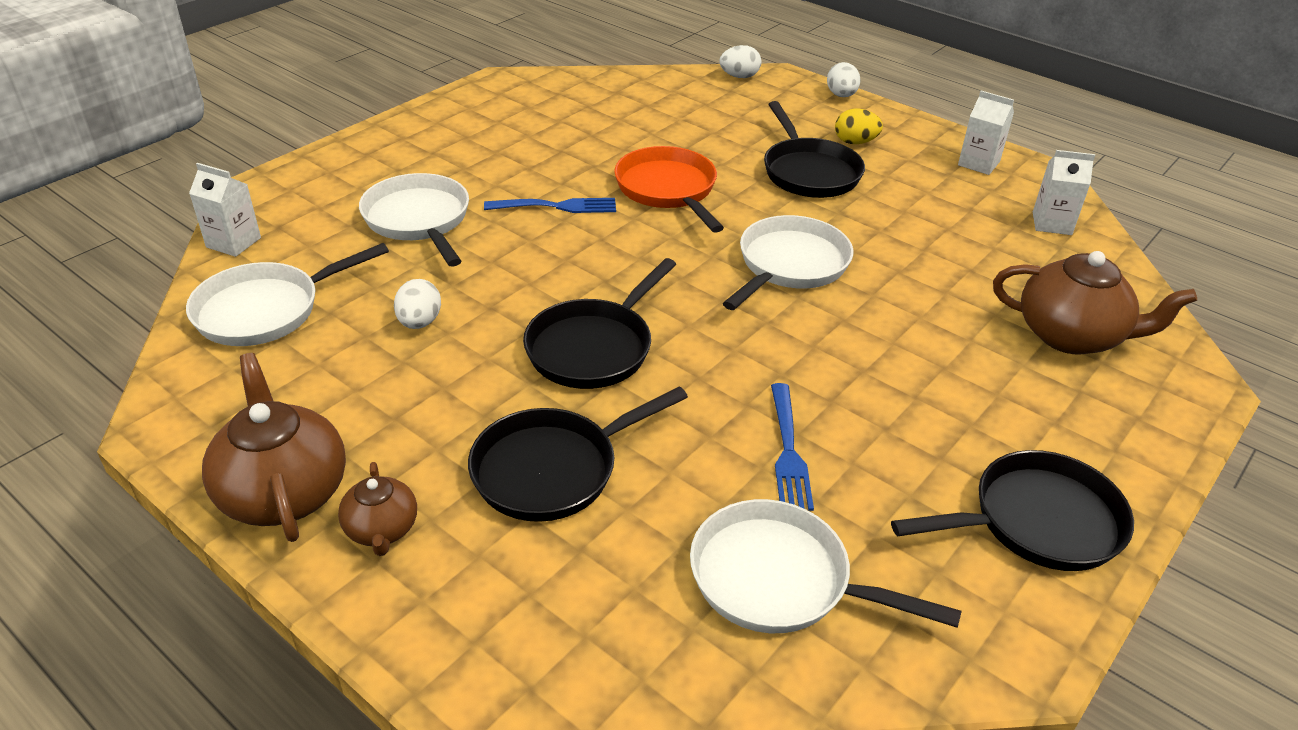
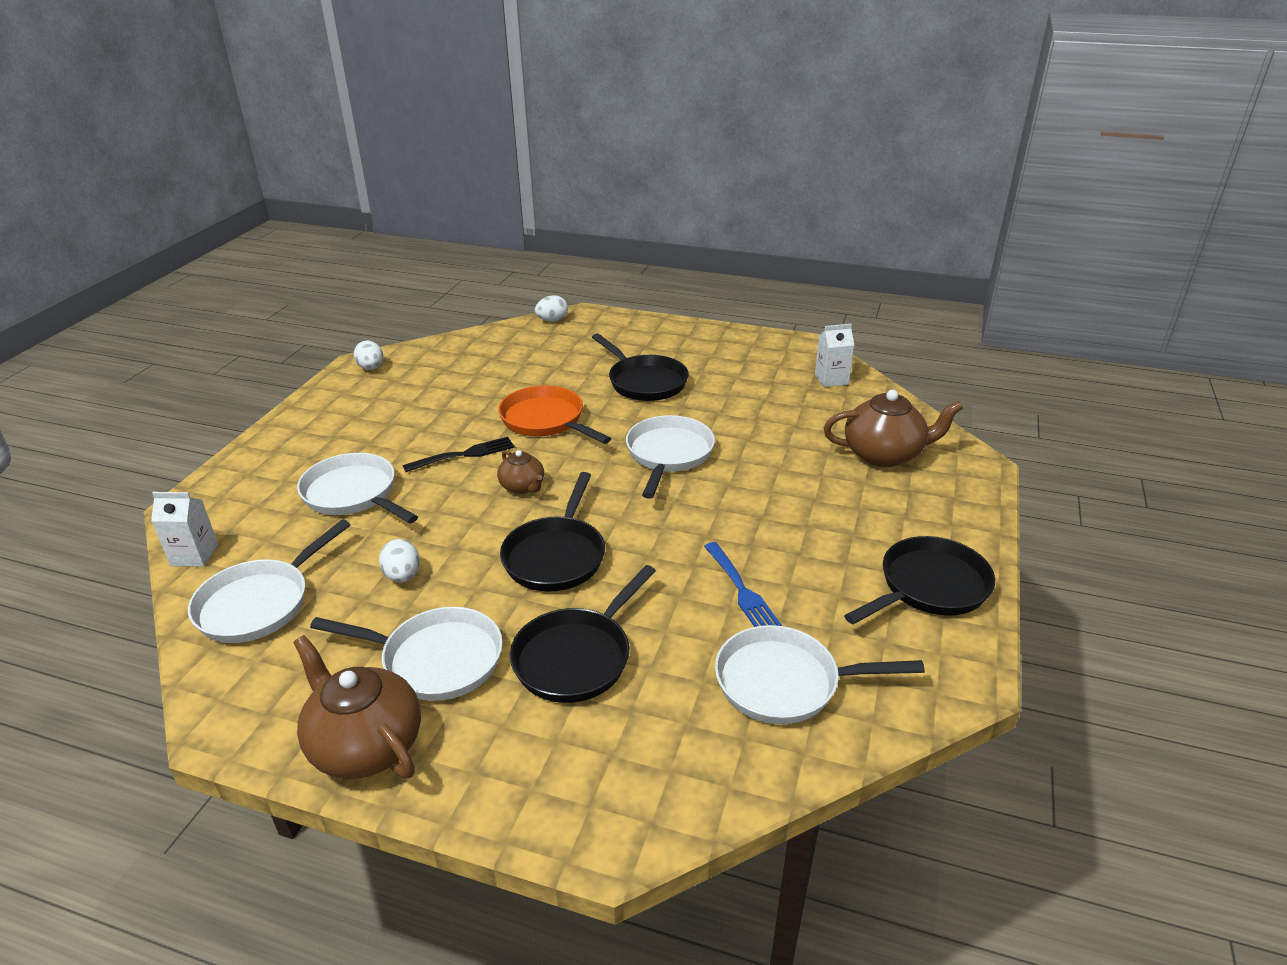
camera: 20 degrees left, 5 degrees down
brown teapot [338,462,417,556] -> brown teapot moved to [497,450,544,494]
blue fork [484,198,616,213] -> black fork [403,437,515,472]
white egg [827,62,861,97] -> white egg moved to [354,340,383,370]
yellow egg [835,109,883,144] -> none
white carton [958,91,1014,175] -> none
none -> white pan [310,607,503,701]

